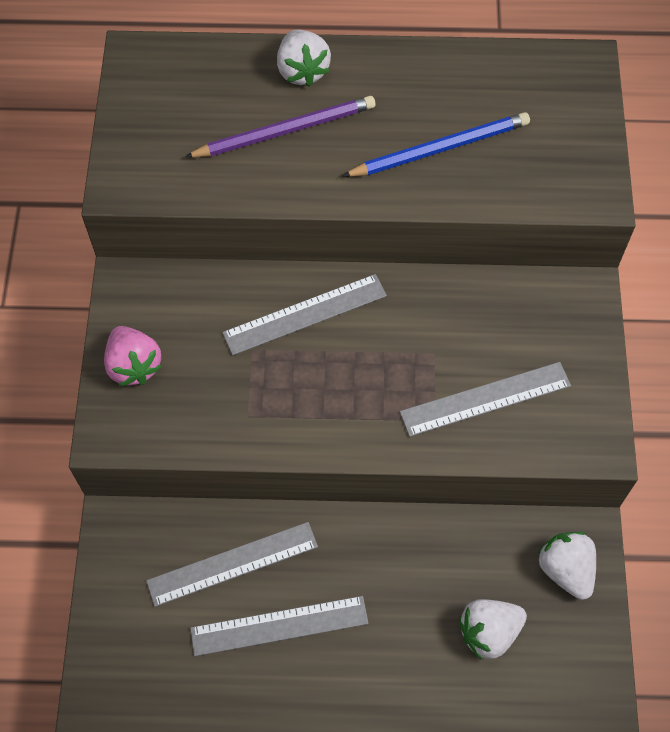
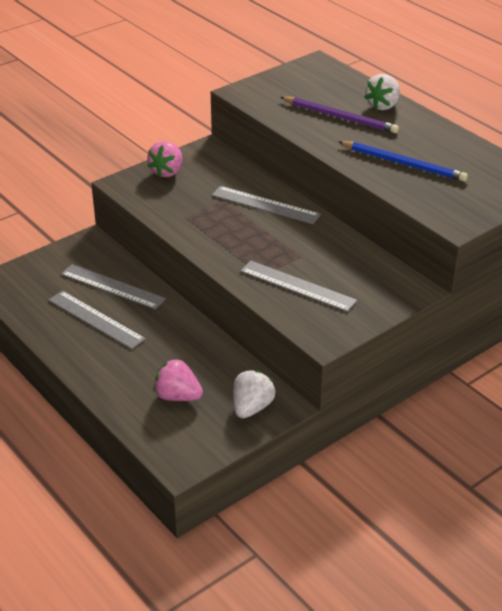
camera: 50 degrees right, 25 degrees down
white strawberry [459,599,527,660] -> pink strawberry [153,359,203,401]

